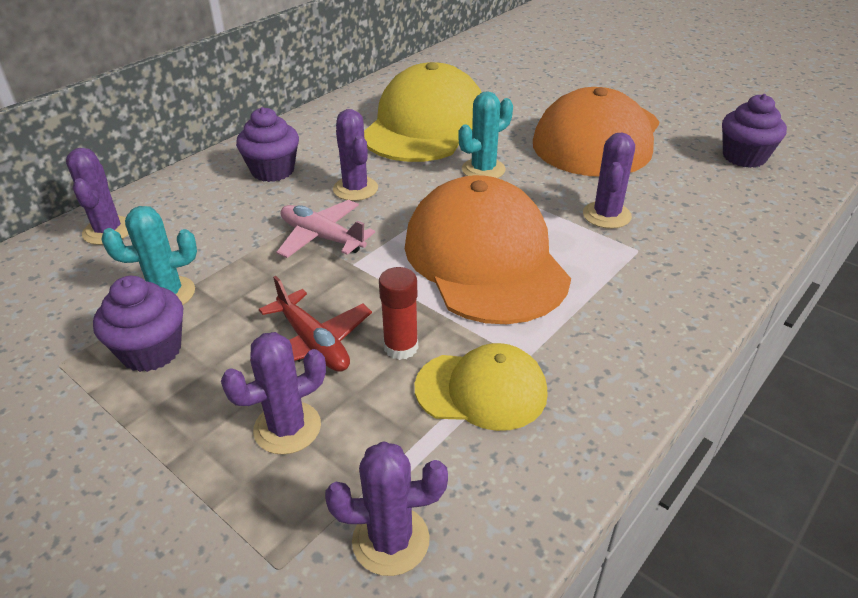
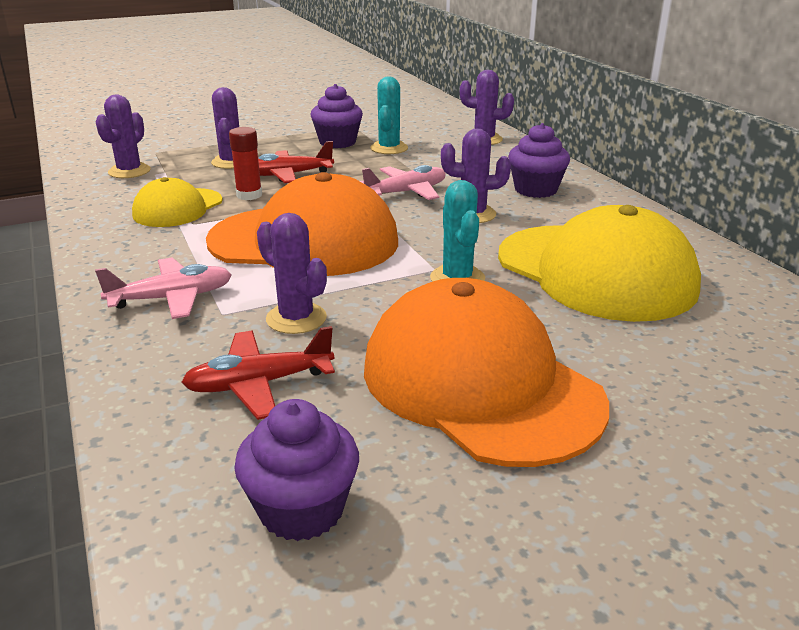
camera: 115 degrees right, 10 degrees down
none -> pink plane [95,258,232,319]
none -> red plane [181,326,335,420]

